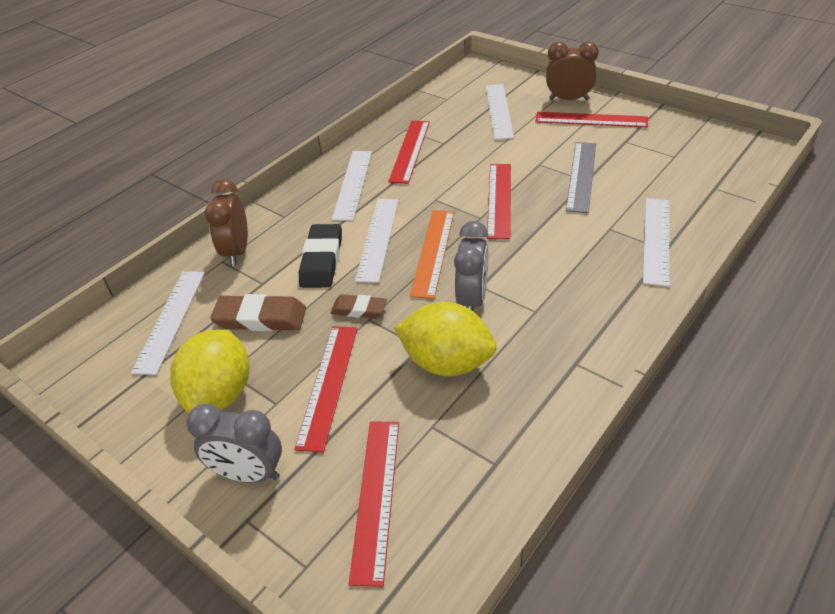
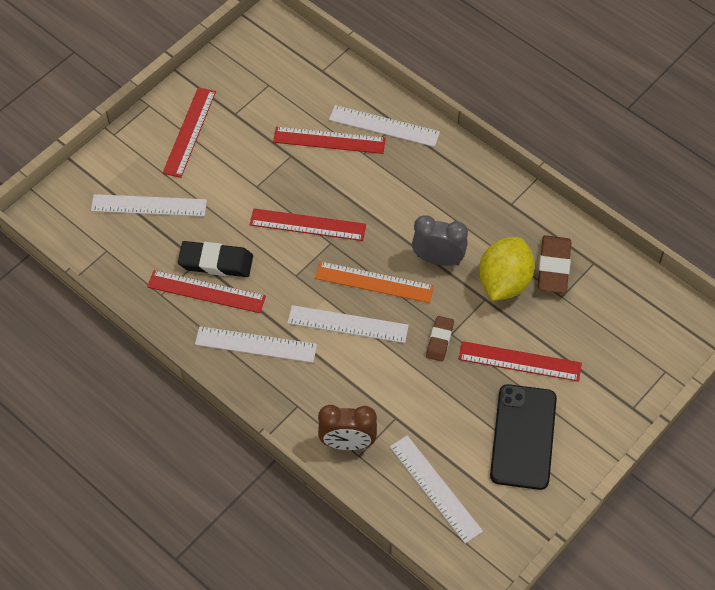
camera: 90 degrees left, 15 degrees up
white ruler [131,271,205,375] -> white ruler turned 45 degrees clockwise [390,435,483,544]
yellow lemon [170,330,249,413] -> black phone [490,384,557,490]
grey clock [186,404,282,483] -> none
brown eraser [210,294,306,331] -> brown eraser moved to [538,235,571,293]
black eraser [299,224,342,288] -> black eraser moved to [178,241,253,277]
red ruler [349,422,399,587] -> red ruler moved to [273,126,386,154]
brown clock [546,41,599,100] -> none
grey ruler [566,142,596,213] -> none

